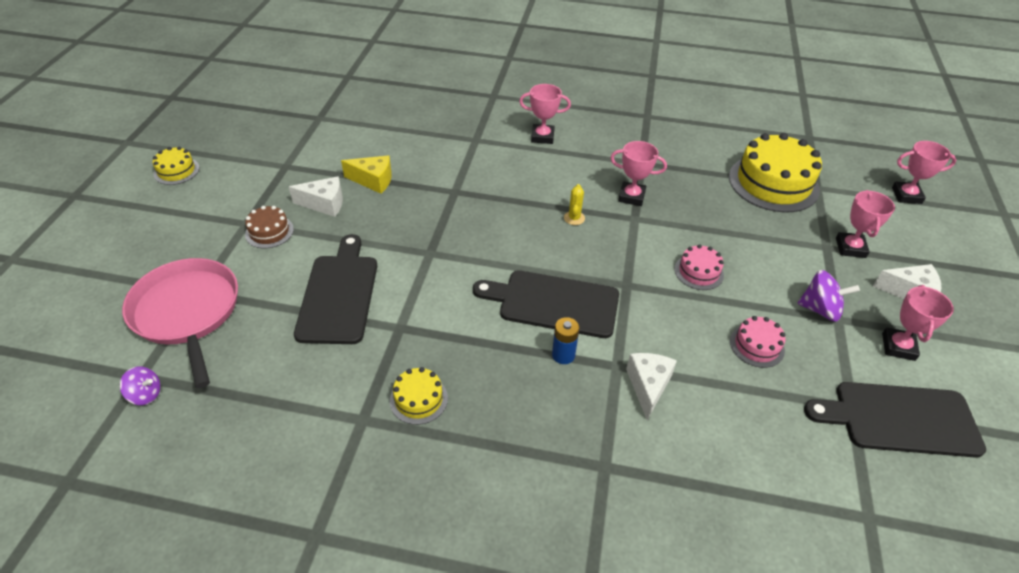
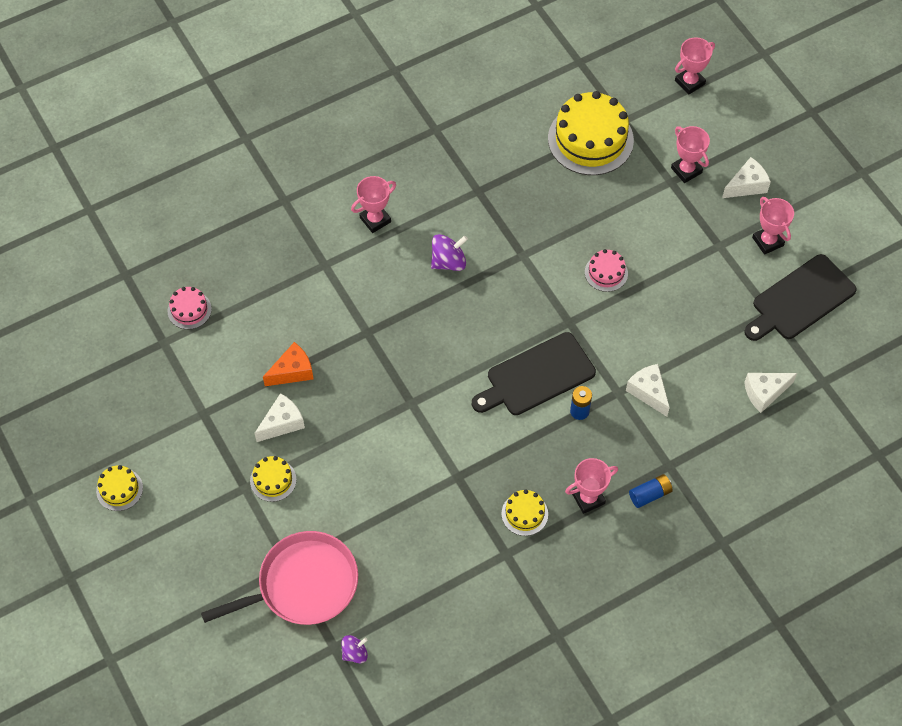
camera: 40 degrees left, 15 degrees up
pink pan [122,258,238,388] -> pink pan turned 135 degrees clockwise [201,531,358,625]
brown cake [245,206,294,248] -> yellow cake [250,456,297,502]
black cutting board [294,234,377,344] -> none
yellow cheese [341,155,392,194] -> orange cheese [263,342,313,386]
yellow cactus [564,184,585,225] -> none
pink trophy [610,141,667,206] -> pink trophy moved to [565,458,618,514]
pink cake [730,316,786,368] -> pink cake moved to [168,287,212,329]
purple spinning top [797,270,860,322] -> purple spinning top moved to [431,234,468,271]
none -> blue battery [629,474,673,508]
none -> white cheese [744,373,797,413]

